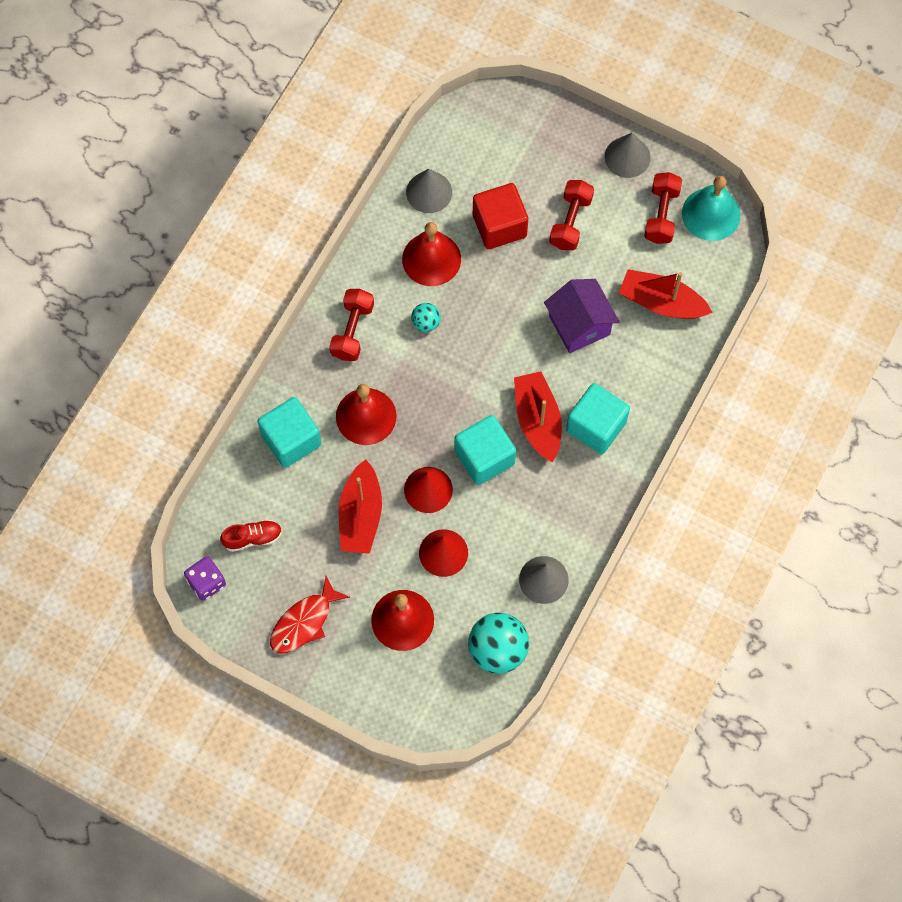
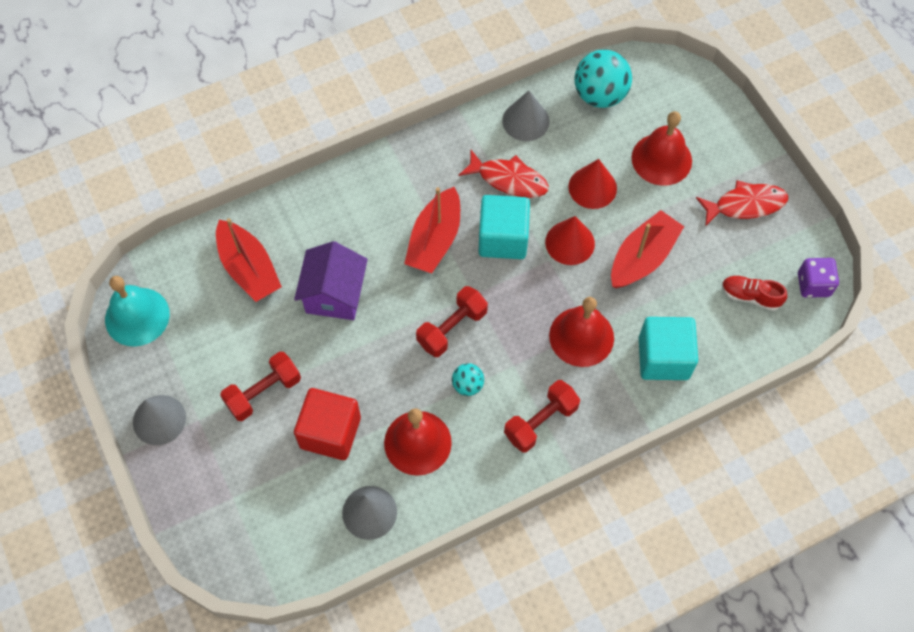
camera: 145 degrees left, 5 degrees down
turquoise cube [566,383,630,454] -> none
red dumbbell [644,172,682,244] -> red dumbbell moved to [416,286,488,357]
none -> red fish [459,150,549,198]

